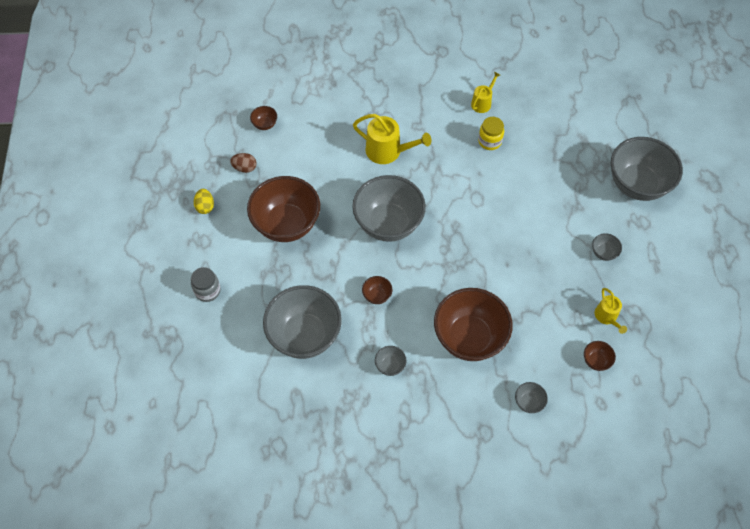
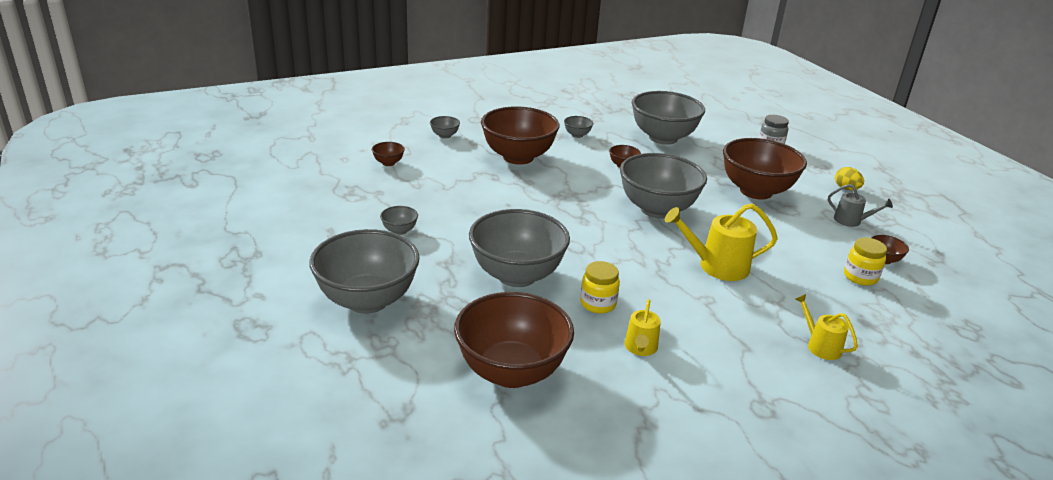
camera: 155 degrees right, 30 degrees down
brown egg [230,153,256,173] -> grey watering can [828,184,893,227]
yellow watering can [595,288,627,334] -> yellow watering can moved to [795,294,858,360]
none -> brown bowl [454,292,574,388]
none -> grey bowl [469,209,570,287]
none -> yellow jar [844,237,887,286]

